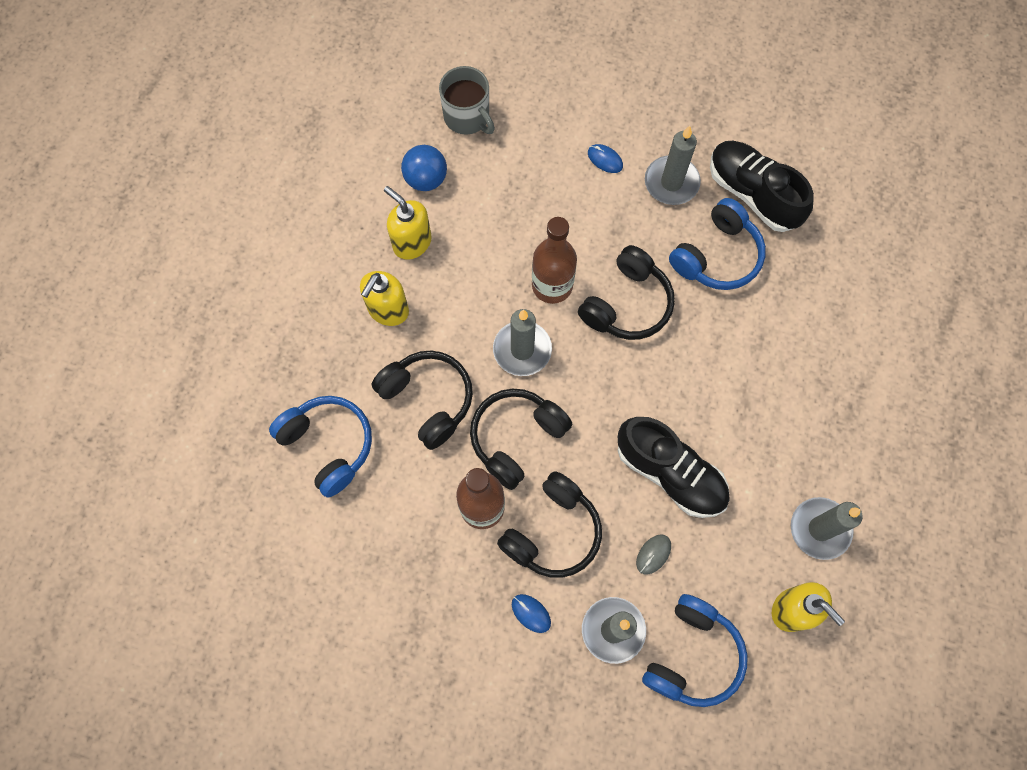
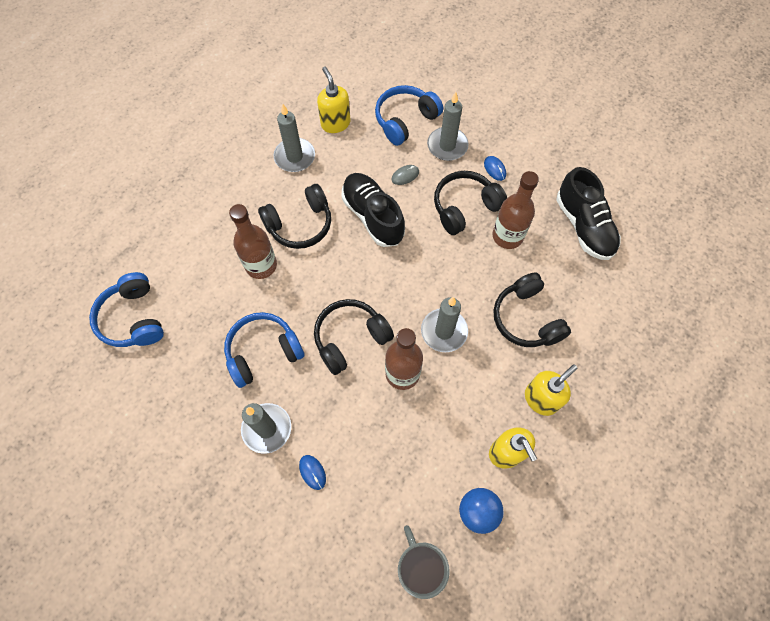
camera: 160 degrees left, 5 degrees down
blue headphones [269,396,372,498] -> blue headphones moved to [89,272,164,347]
black headphones [470,389,572,490] -> black headphones moved to [258,184,331,249]
black shoe [710,141,814,232] -> black shoe moved to [556,167,621,260]
none -> brown bottle [229,204,277,279]

